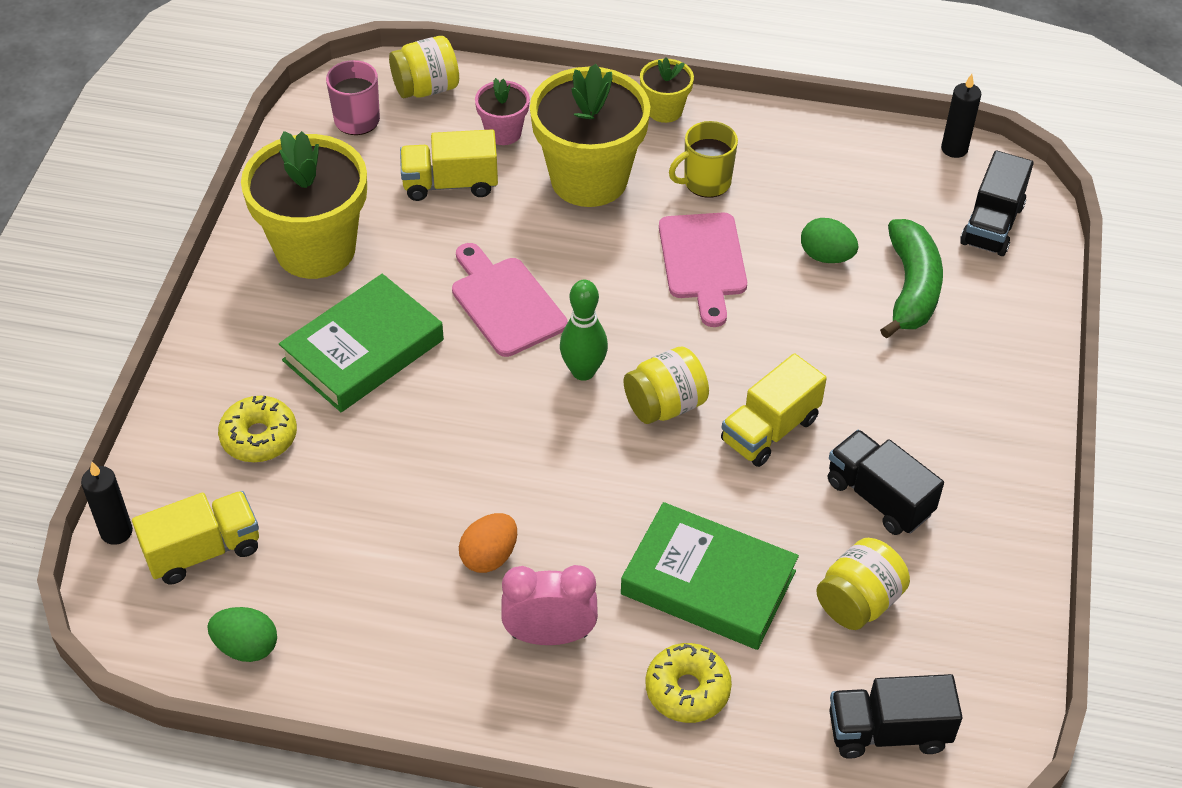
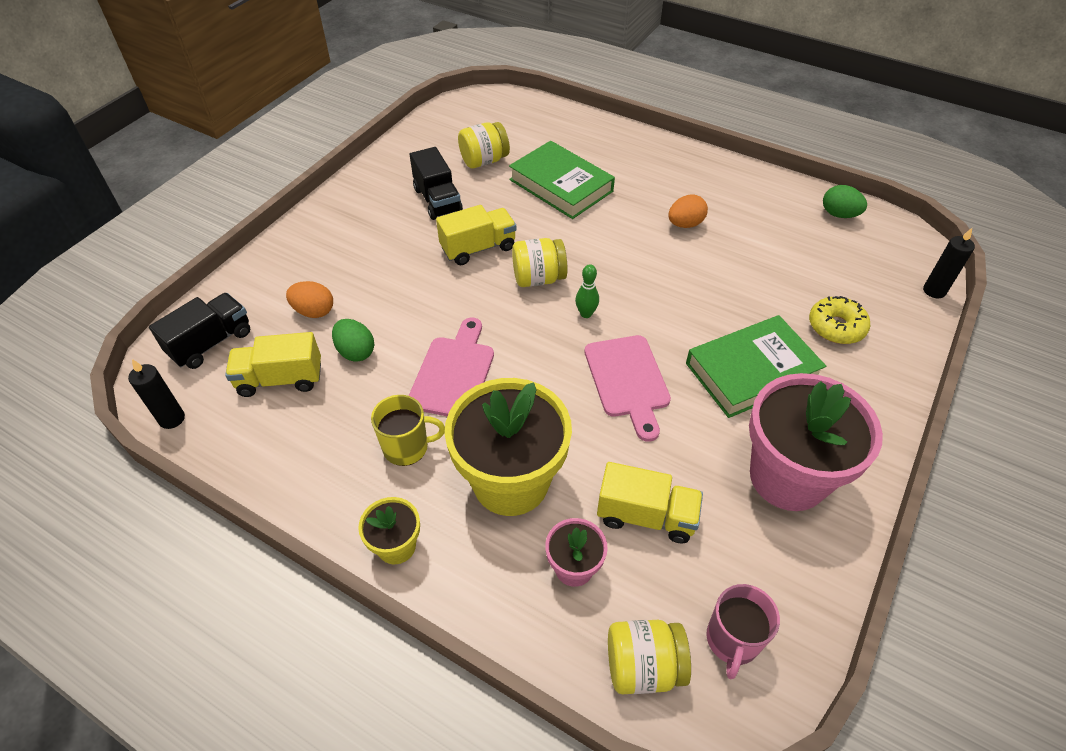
camera: 160 degrees left, 0 degrees up
yellow truck [132,491,259,584] -> yellow truck moved to [225,332,321,397]
yellow flower pot [241,131,367,279] -> pink flower pot [749,373,883,511]
pink clock [501,565,598,645] -> none
green bowling pin [560,280,608,381] -> green bowling pin [575,264,599,318], size x0.65
yellow donut [645,643,732,723] -> none
black truck [829,674,963,759] -> none
green banana [880,219,943,339] -> orange egg [286,281,333,318]

